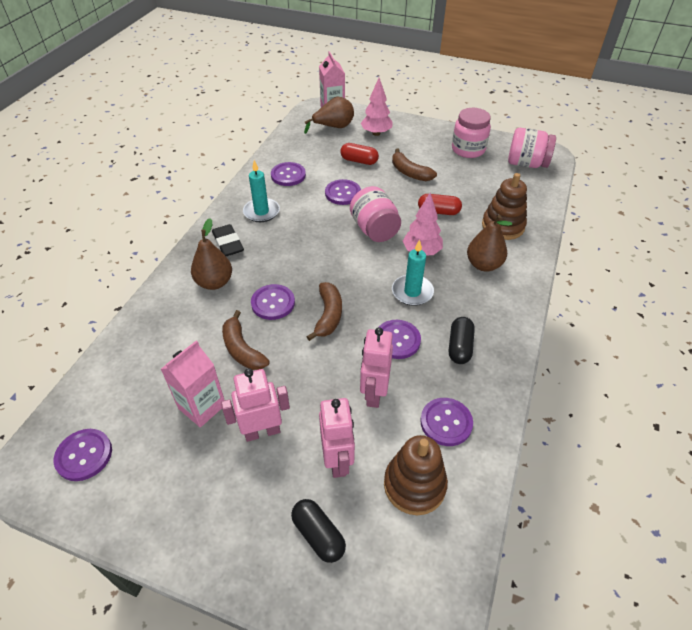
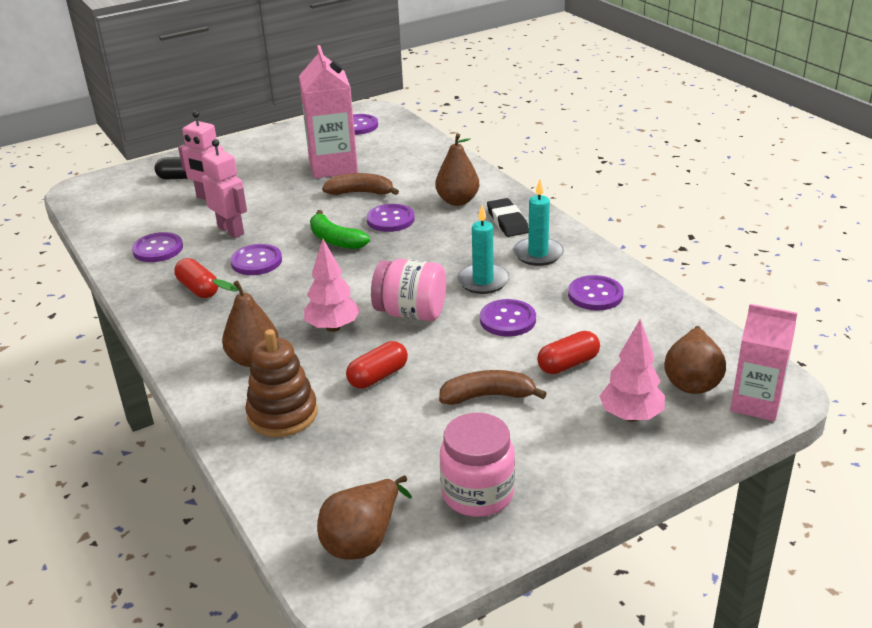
camera: 130 degrees right, 15 degrees down
pink carton [161,340,225,428] -> pink carton [299,45,358,178], size x1.51
black eraser [212,224,244,256] -> black eraser turned 60 degrees clockwise [487,198,529,237]
pink robot [221,368,290,442] -> none
brown banana [307,282,342,341] -> green banana [310,210,370,249]
brown stacking toy [384,435,448,515] -> none
turquoise candle [392,239,434,306] -> turquoise candle moved to [457,205,509,294]
black capsule [449,317,475,364] -> red capsule [174,258,218,298]
pink jar [508,128,556,168] -> brown pear [317,476,412,560]

